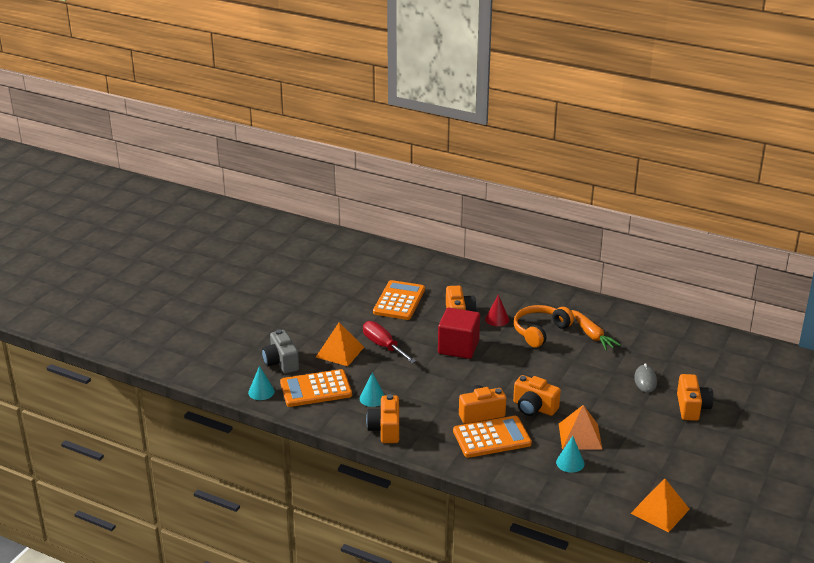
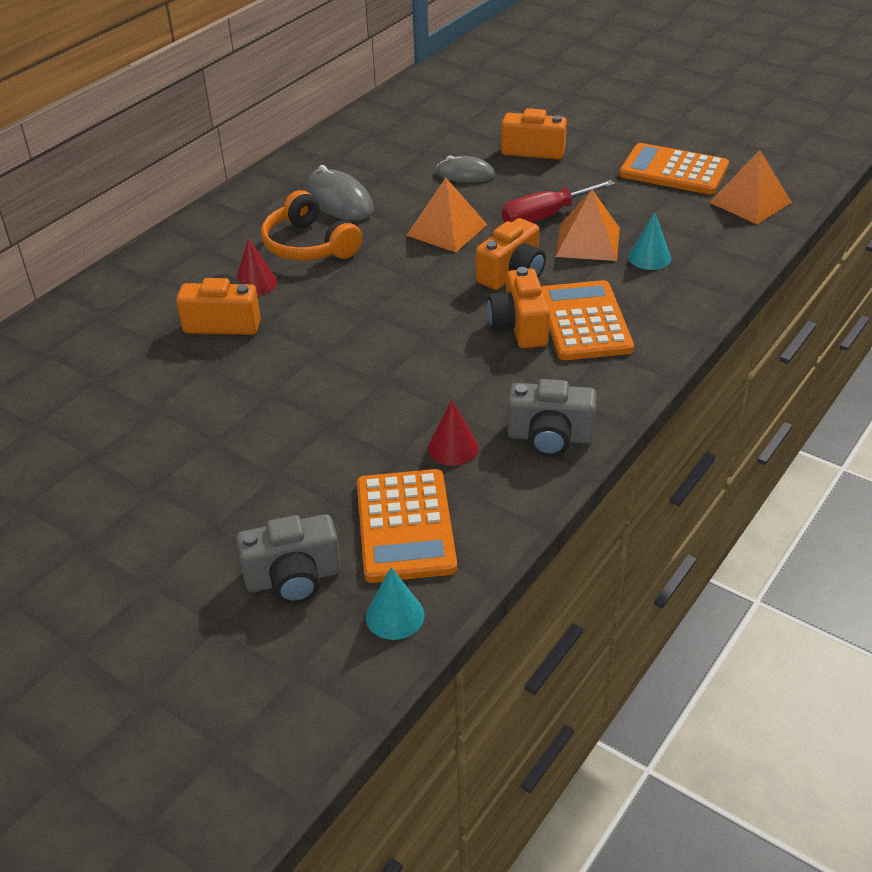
camera: 80 degrees left, 10 degrees up
orange pyramid [316,322,364,366] -> orange pyramid moved to [406,178,488,252]
turquoise cone [360,372,385,407] -> red cone [428,400,479,466]
red screwdriver [363,321,416,363] -> red screwdriver moved to [502,180,615,223]
orange camera [366,394,399,443] -> grey camera [507,379,597,457]
orange calculator [373,280,425,320] -> orange calculator moved to [619,143,729,195]
red cube [438,308,480,359] -> none
orange carrot [572,310,621,351] -> grey mouse [306,165,374,221]

